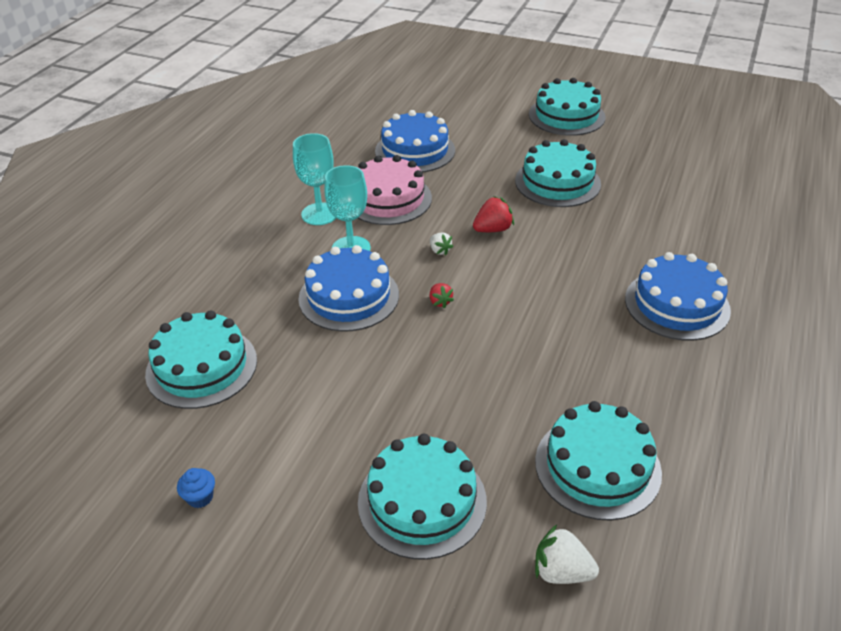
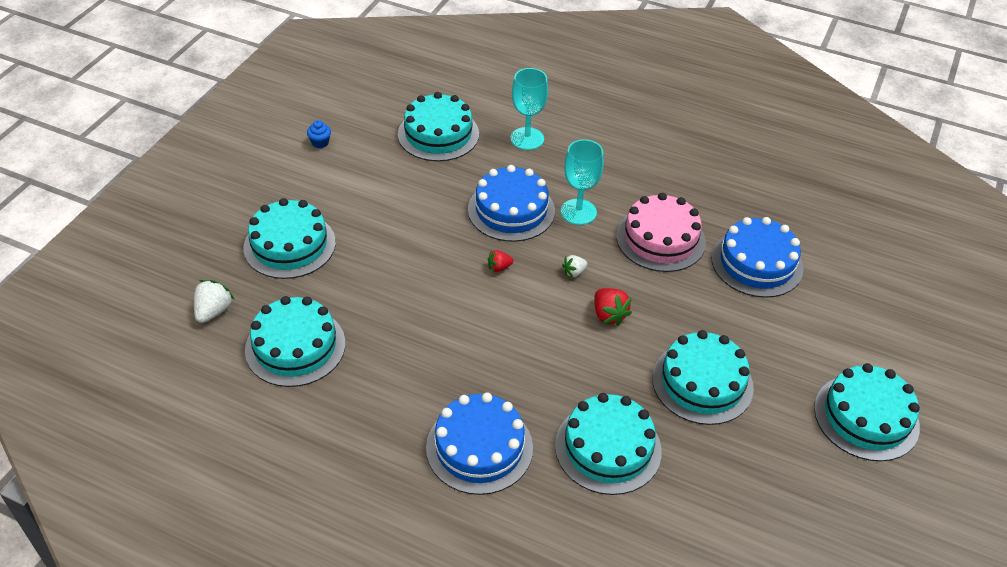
camera: 90 degrees right, 5 degrees up
turquoise goblet [293,133,336,225] -> turquoise goblet moved to [511,68,548,150]
none -> turquoise cake [555,393,662,495]

